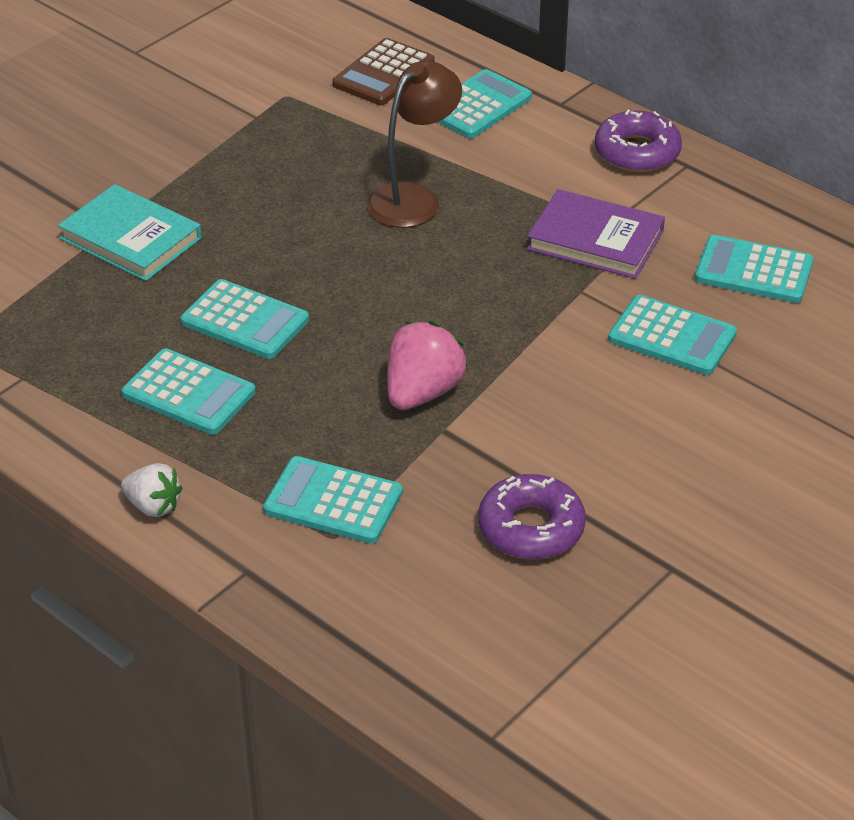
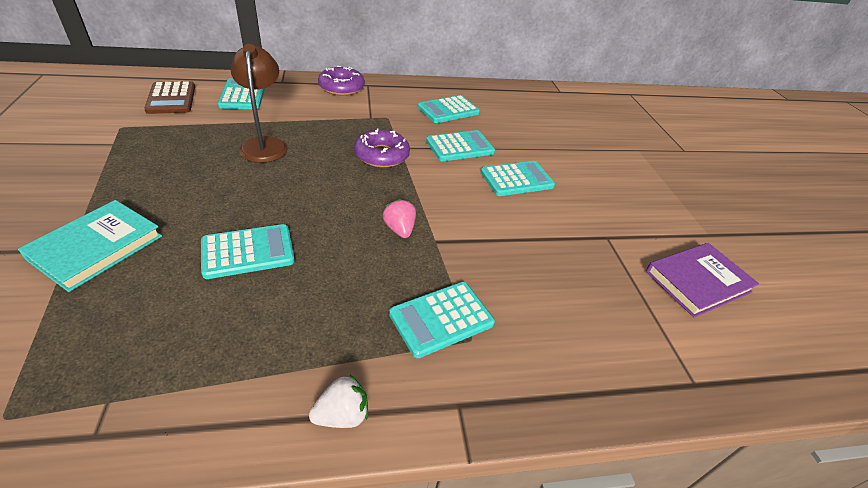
camera: 55 degrees left, 0 degrees up
turquoise book [58,184,202,281] -> turquoise book turned 45 degrees counterclockwise [18,200,162,292]
turquoise calculator [122,349,256,435] -> turquoise calculator moved to [480,161,555,196]
pink strawberry [387,321,468,410] -> pink strawberry [383,199,416,238], size x0.63
purple donut [478,474,586,559] -> purple donut moved to [354,128,410,168]
purple book [527,189,665,279] -> purple book moved to [646,243,759,317]

